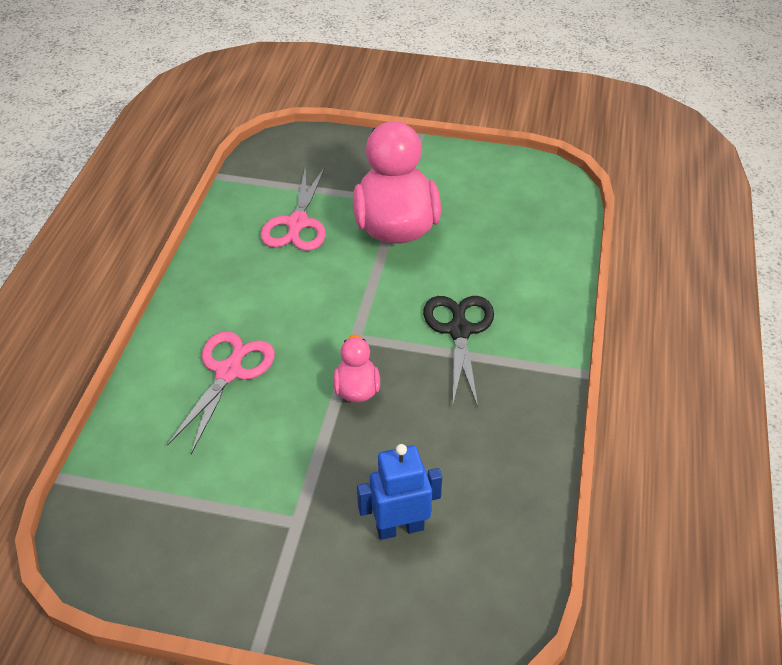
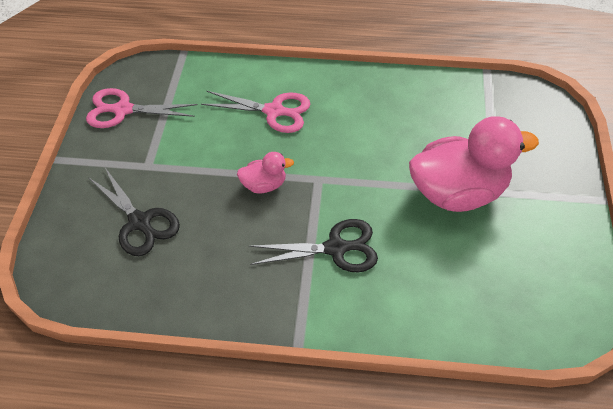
camera: 85 degrees right, 5 degrees up
pink scissors [260,166,326,251] -> pink scissors moved to [86,88,197,128]
blue robot [357,444,442,540] -> black scissors [88,166,180,256]

